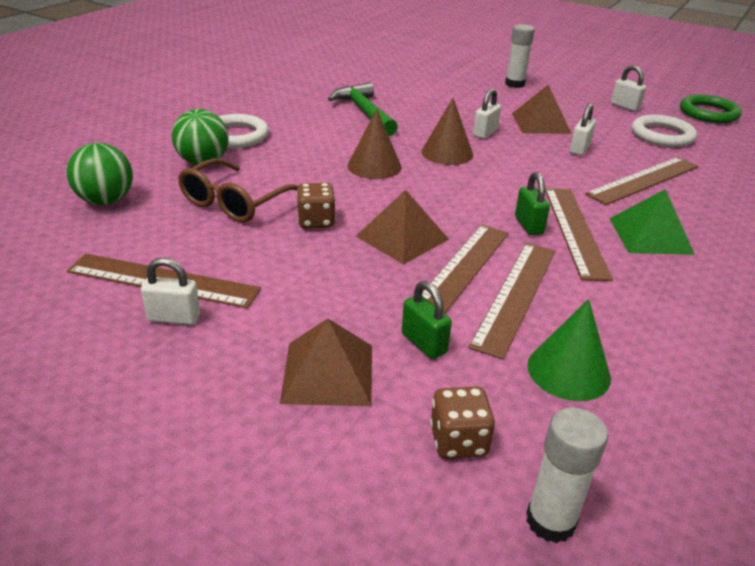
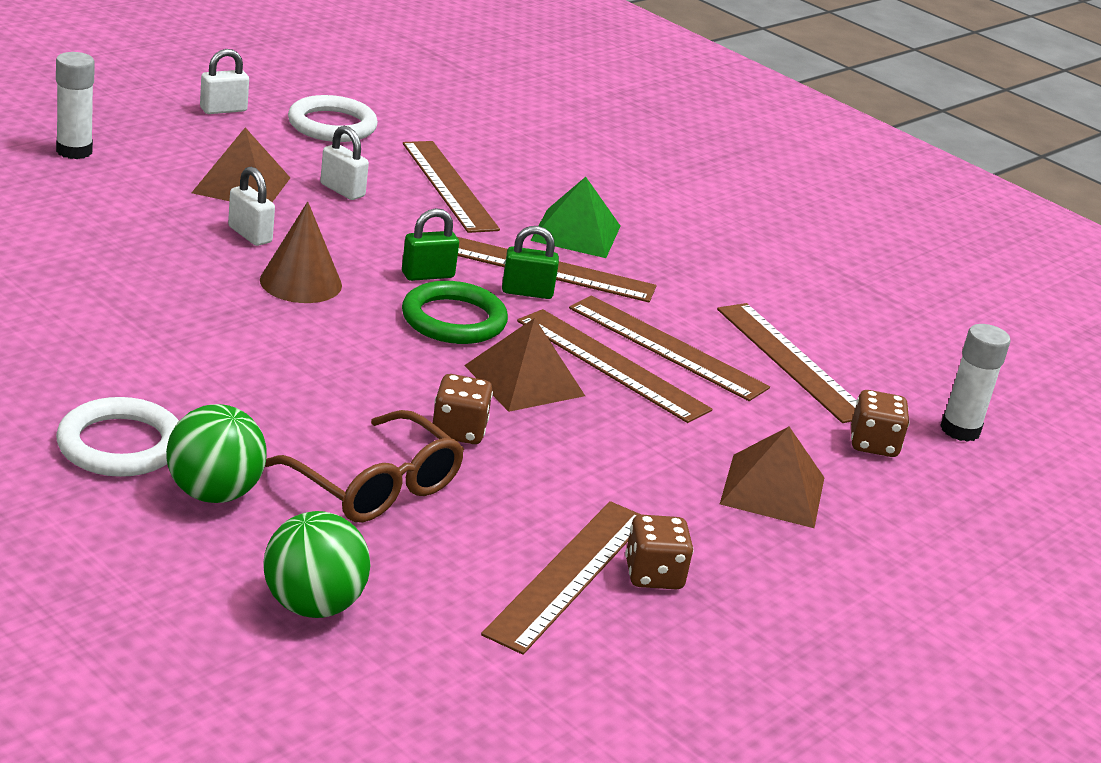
camera: 80 degrees left, 5 degrees down
white padlock [141,258,200,325] -> brown dice [625,515,694,589]
green hammer [328,82,398,136] -> none
brown cone [348,109,402,179] -> none
green padlock [402,281,452,359] -> green padlock moved to [402,208,459,281]
green cone [527,299,611,401] -> brown ruler [717,303,857,423]
green ring [680,94,742,123] -> green ring moved to [402,281,508,344]

